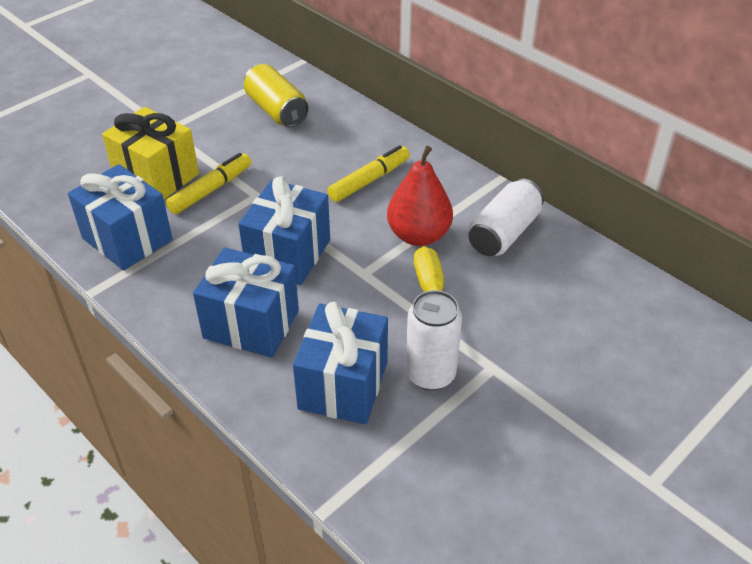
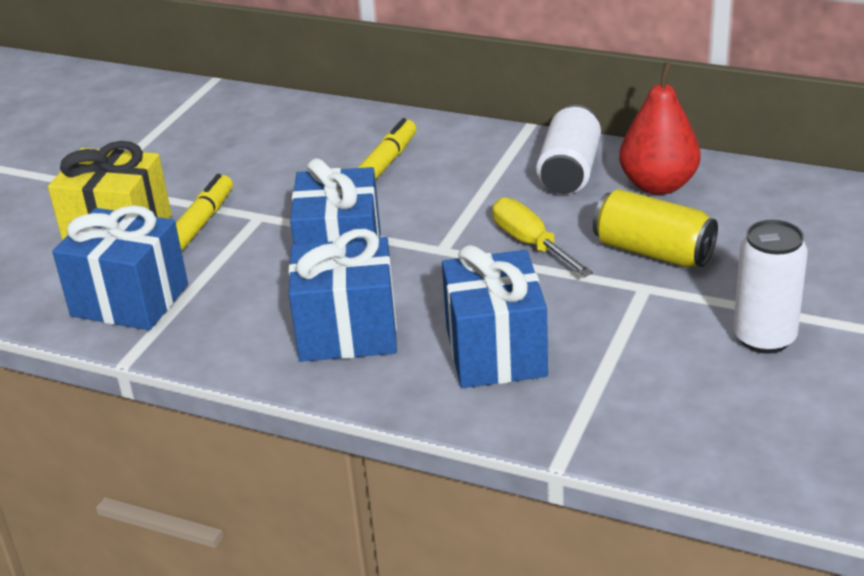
camera: 20 degrees left, 10 degrees down
yellow can [244,64,309,127] -> yellow can moved to [593,189,718,268]
red pear [387,146,453,246] -> red pear moved to [619,62,701,195]
white can [406,290,462,390] -> white can moved to [733,220,808,354]

